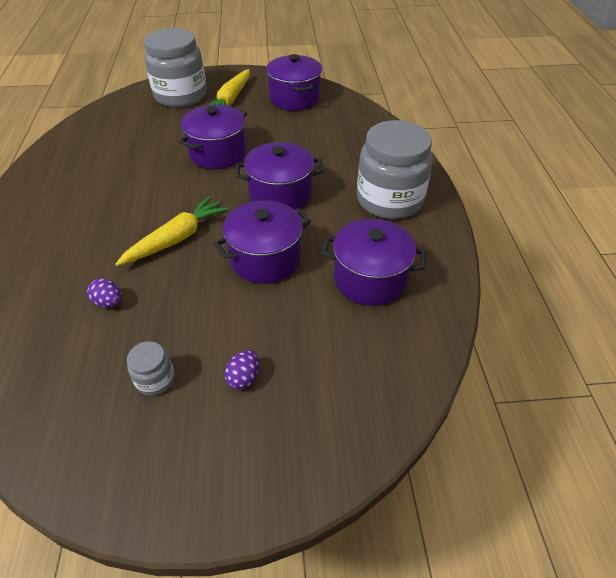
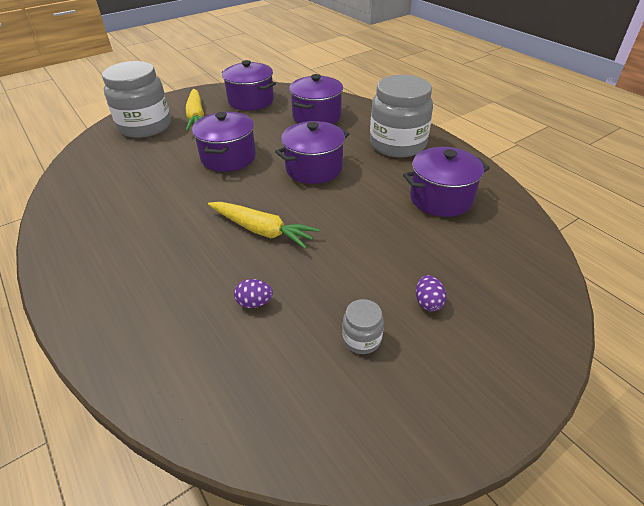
camera: 30 degrees left, 5 degrees down
yellow carrot [115,196,229,266] -> yellow carrot turned 105 degrees clockwise [208,202,320,249]
purple pot [213,200,311,284] -> purple pot moved to [289,74,343,124]

